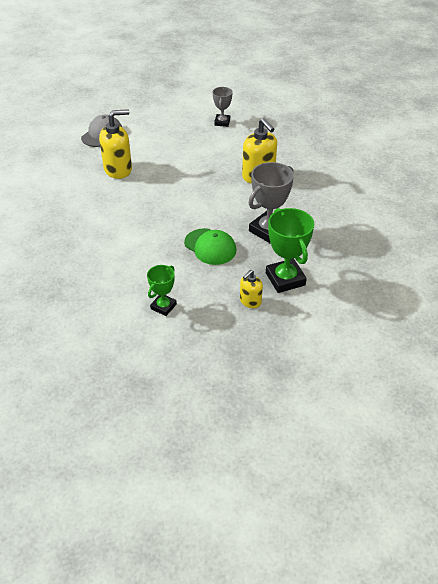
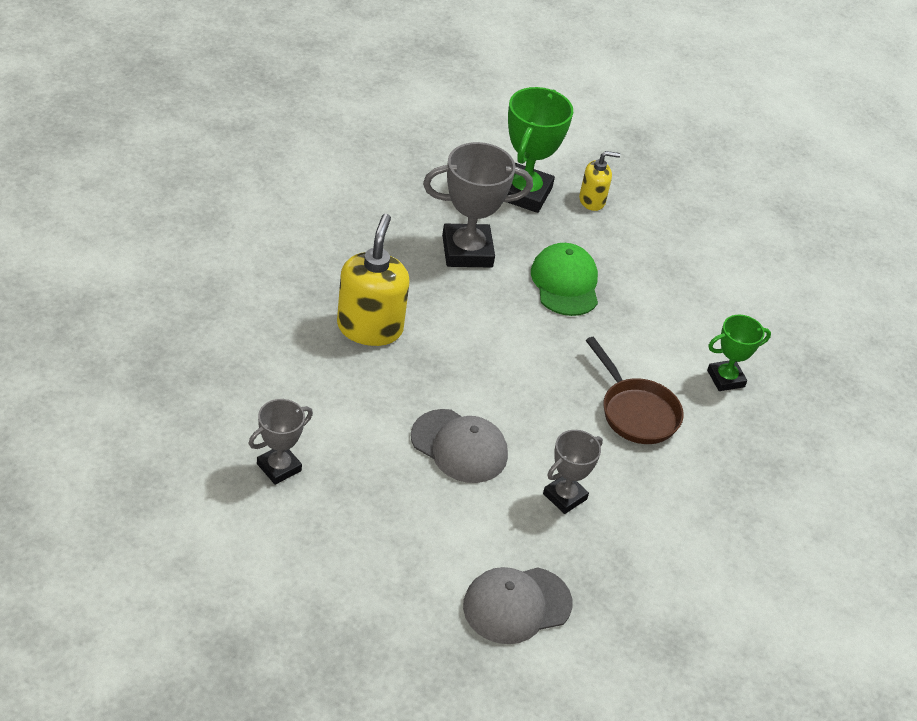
camera: 145 degrees left, 0 degrees up
yellow soap dispenser [99,109,132,179] -> grey trophy [543,430,603,514]
green trophy [147,265,177,316] -> green trophy moved to [707,315,771,391]
none -> grey cap [411,409,508,483]
none -> brown pan [586,337,684,444]

